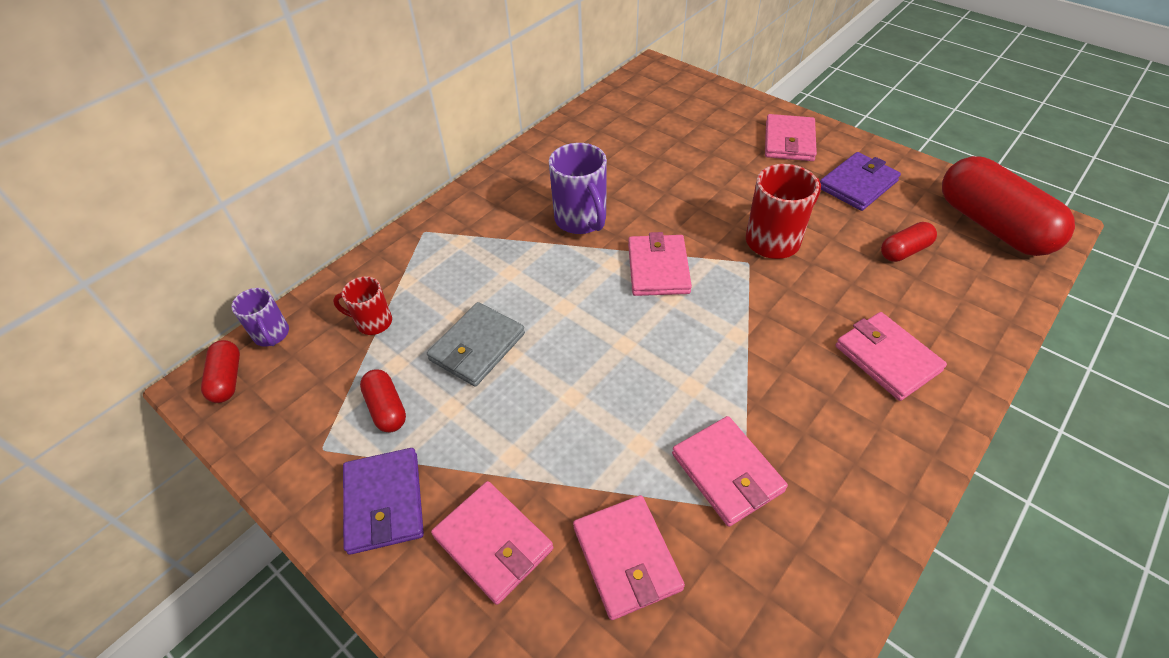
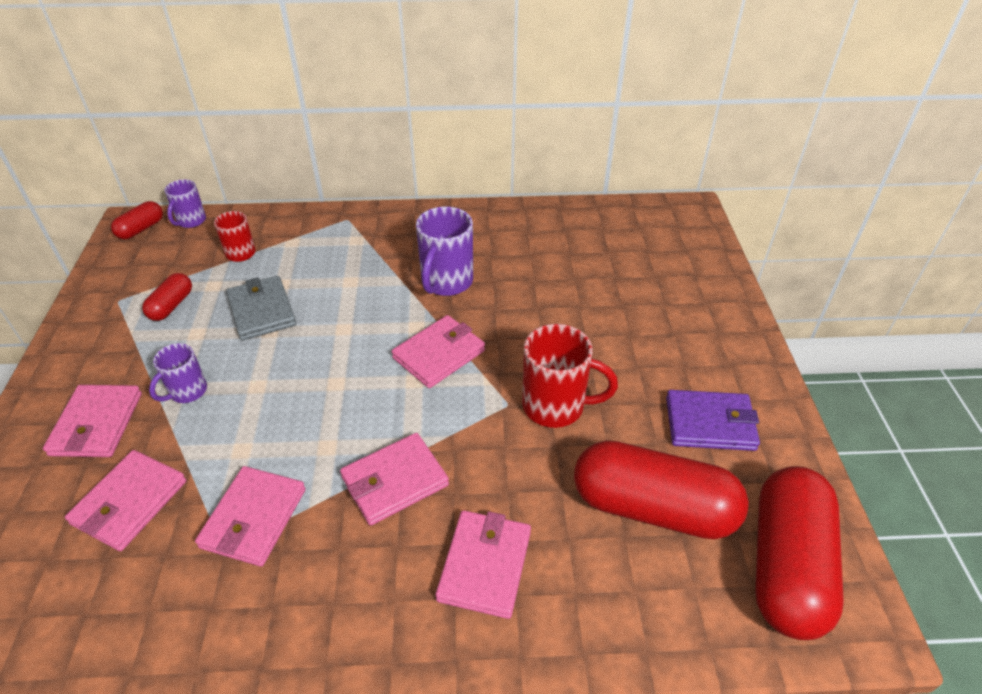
camera: 45 degrees right, 5 degrees down
purple wallet [343,448,424,555] -> none
grey wallet [427,302,525,387] -> grey wallet turned 75 degrees clockwise [226,276,296,341]
pink wallet [765,114,817,161] -> pink wallet moved to [340,433,449,526]
red capsule [881,222,937,262] -> red capsule [574,440,749,539], size x2.13
none -> purple mug [149,343,207,403]

